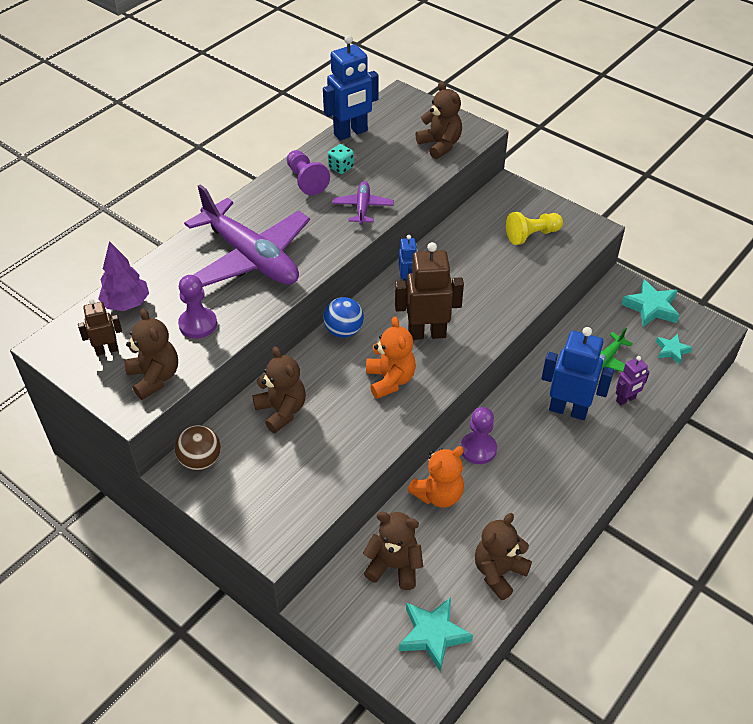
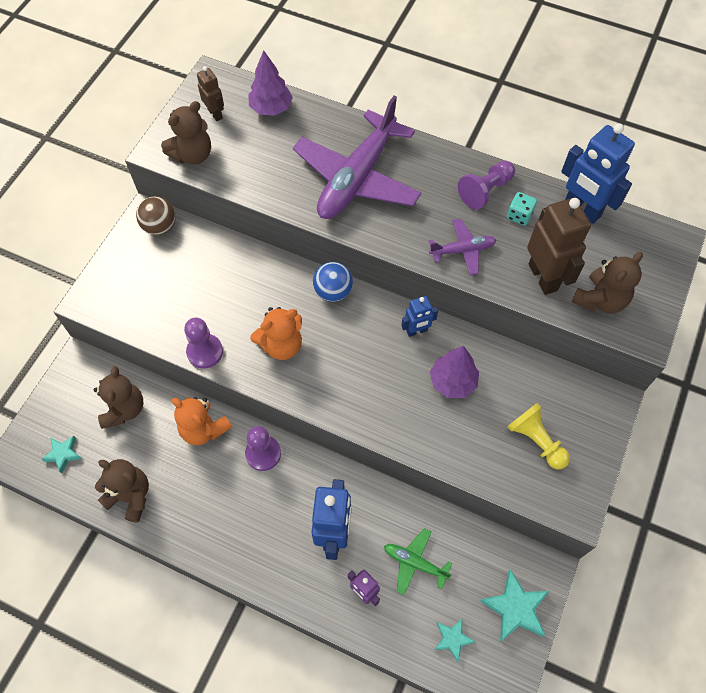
camera: 75 degrees right, 15 degrees up
purple pawn [178,275,217,339] -> purple pawn moved to [184,318,223,369]
brown teddy bear [252,347,306,433] -> none
brown robot [395,242,464,340] -> brown robot moved to [527,198,591,295]
turquoise star [399,597,473,672] -> turquoise star [41,436,82,473], size x0.60
none -> purple tree [430,346,479,398]

